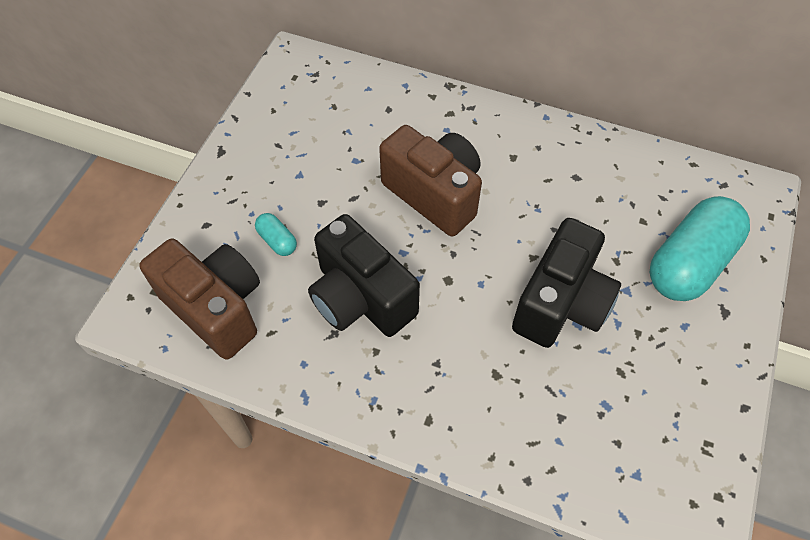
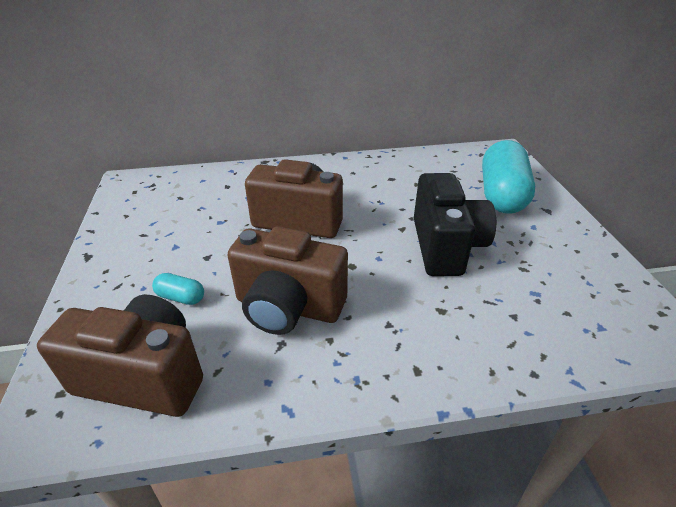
camera: 30 degrees left, 20 degrees down
black camera [308,214,420,337] -> brown camera [227,226,348,335]

